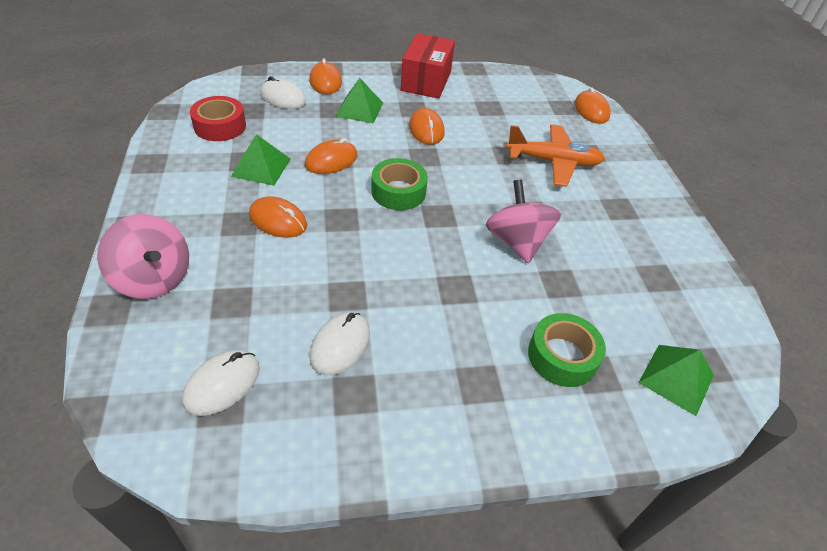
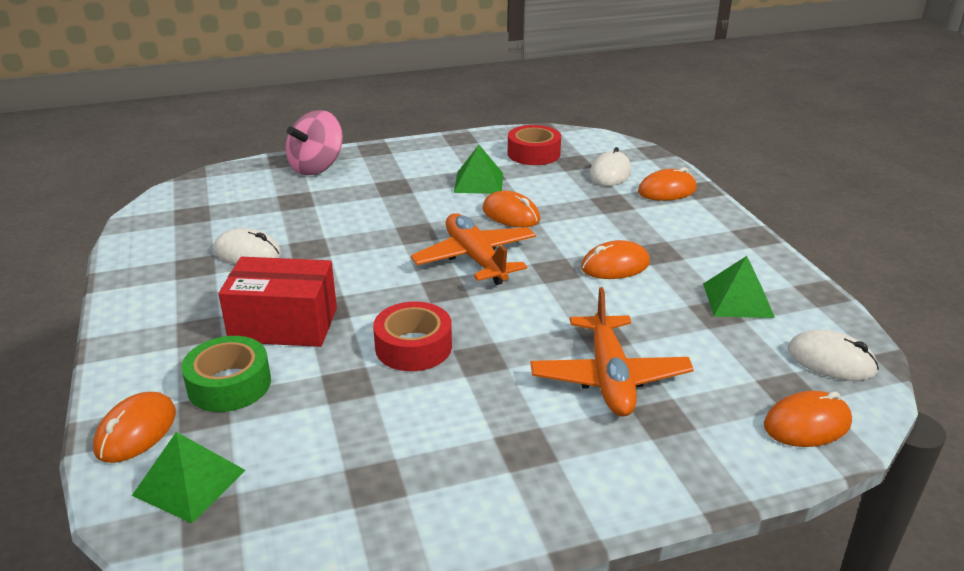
camera: 85 degrees right, 15 degrees down
white mouse [182,350,260,416] -> white mouse moved to [788,330,879,381]
orange mouse [249,196,307,238] -> orange mouse moved to [93,392,176,463]
green pyramid [335,78,383,124] -> green pyramid moved to [703,256,775,318]
green tape [371,158,428,210] -> orange plane [411,213,536,285]
red box [401,33,455,99] -> red box moved to [218,257,337,347]
pink spinning top [486,179,561,263] -> red tape [373,302,452,371]

